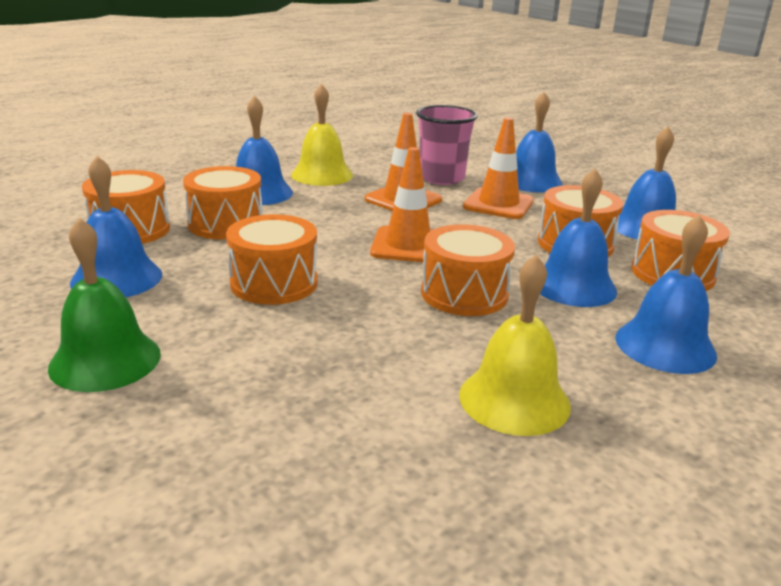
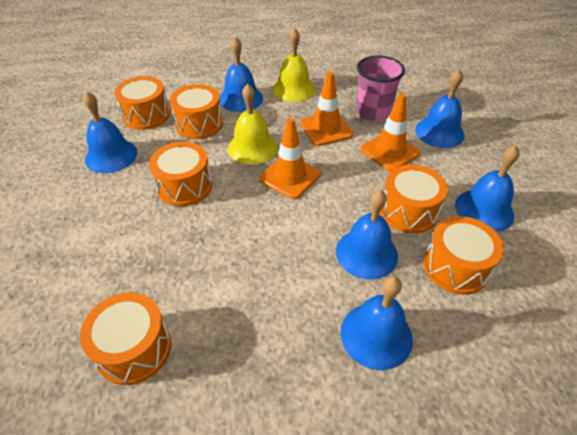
camera: 30 degrees right, 20 degrees up
green bell [48,218,161,392] -> none
orange drum [421,224,515,316] -> orange drum moved to [80,292,171,385]
yellow bell [459,255,571,436] -> yellow bell moved to [228,84,278,165]

